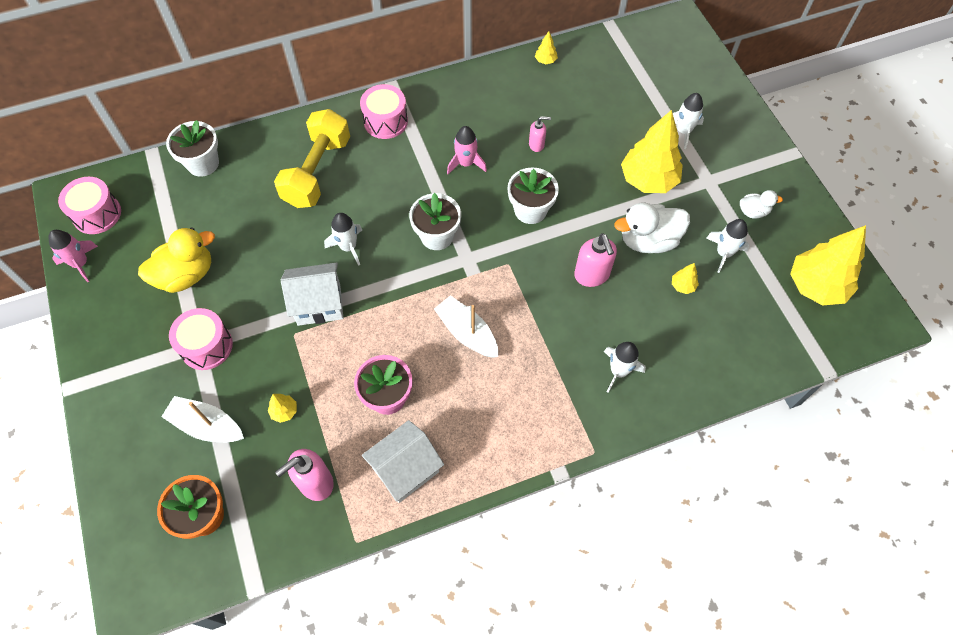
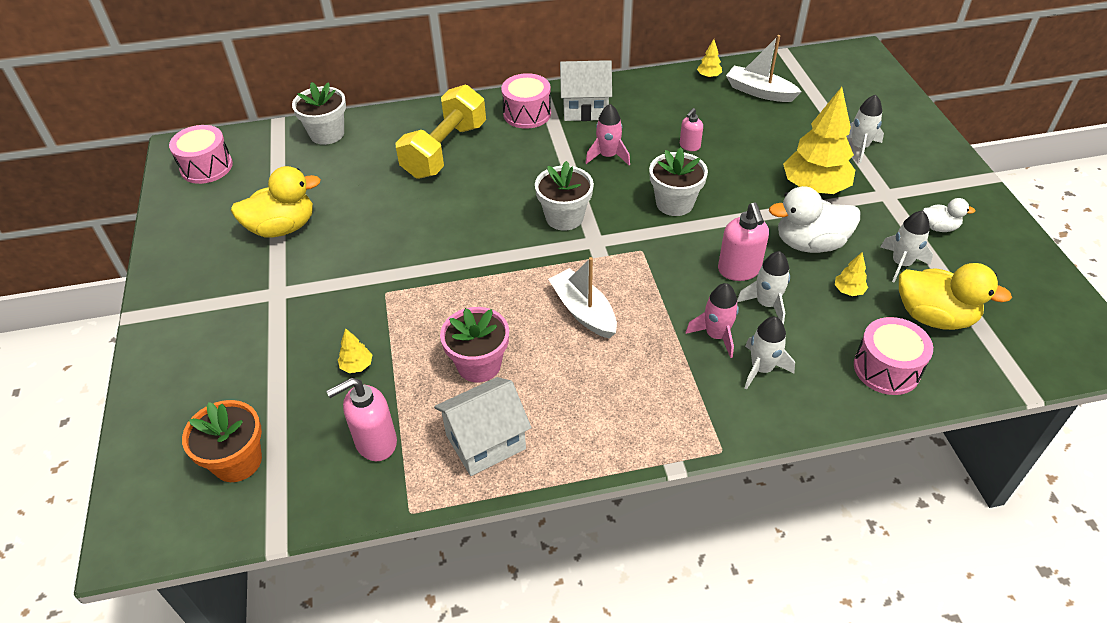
camera: 10 degrees right, 15 degrees down
pink rocket [48,230,98,282] -> pink rocket moved to [686,283,739,358]
white boat [161,396,244,442] -> white boat moved to [726,35,802,102]
pink drum [169,308,233,370] -> pink drum moved to [854,317,933,395]
white house [281,263,343,326] -> white house moved to [560,60,612,121]
white rocket [324,213,362,266] -> white rocket moved to [737,251,790,325]
pink soap dispenser [529,116,551,152] -> pink soap dispenser turned 120 degrees clockwise [680,108,703,151]
yellow tree [790,225,866,306] -> none
none -> yellow duck [899,263,1012,330]

